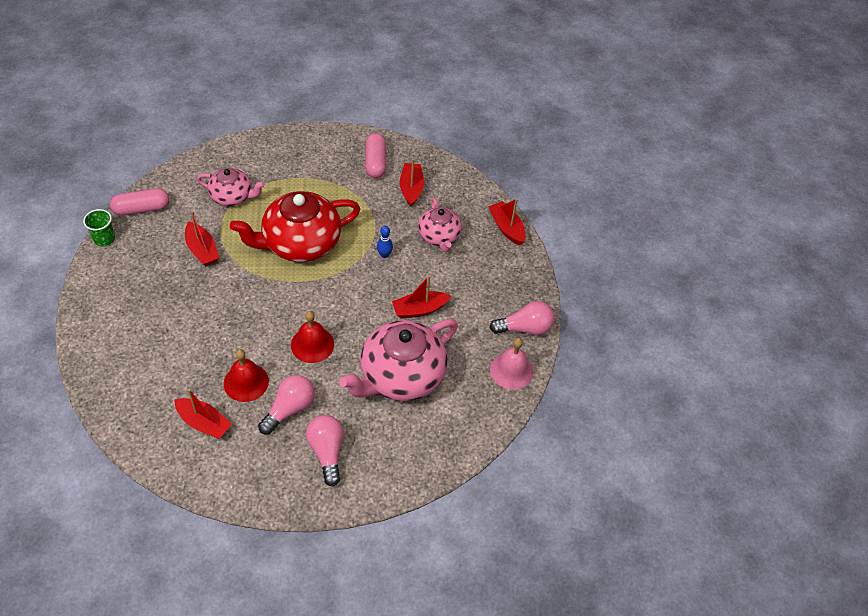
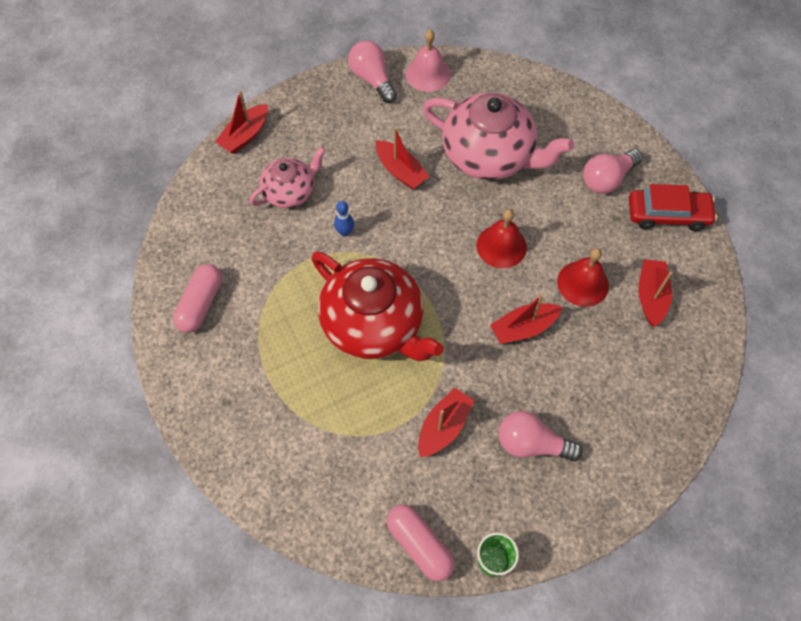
camera: 110 degrees left, 10 degrees up
pink teapot [197,168,265,206] -> none
pink light bulb [258,375,315,435] -> pink light bulb moved to [499,411,582,461]
pink capsule [365,133,386,178] -> pink capsule turned 45 degrees counterclockwise [173,264,222,333]
red boat [400,159,424,207] -> red boat moved to [490,294,562,344]
none -> red car [629,184,717,231]

